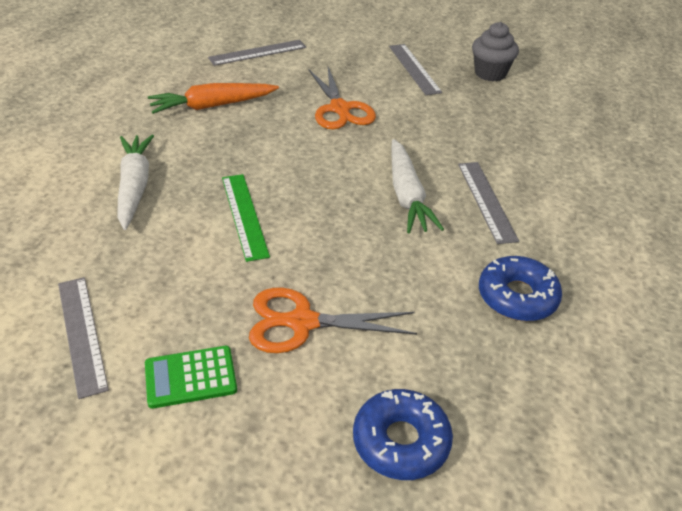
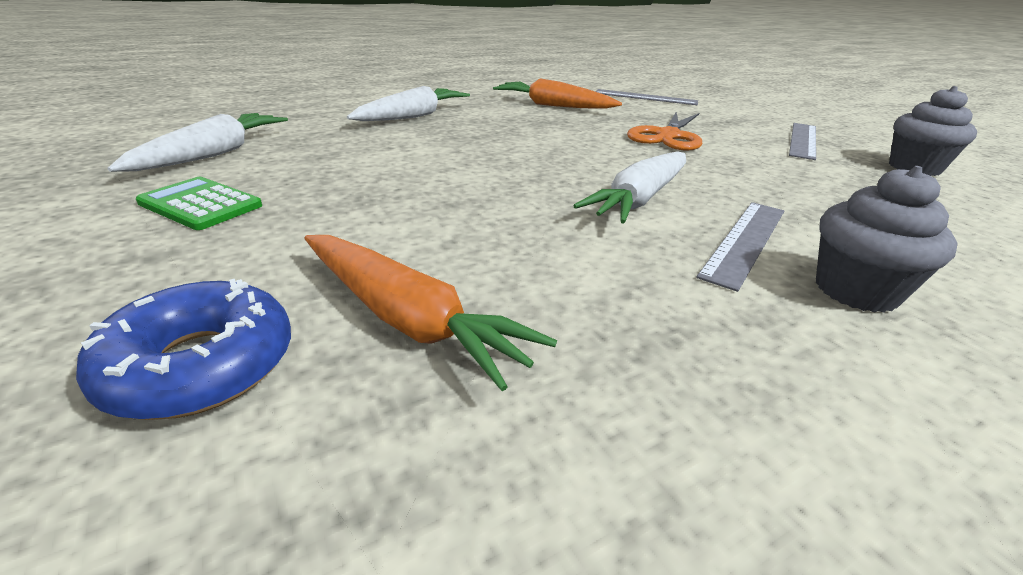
camera: 45 degrees right, 10 degrees down
grey ruler [58,277,109,399] -> white carrot [107,113,288,172]
green ruler [222,174,270,262] -> none
orange scissors [249,288,417,353] -> none
blue donut [479,256,562,321] -> none
none -> orange carrot [305,235,557,391]
none -> grey cupcake [816,166,958,313]

